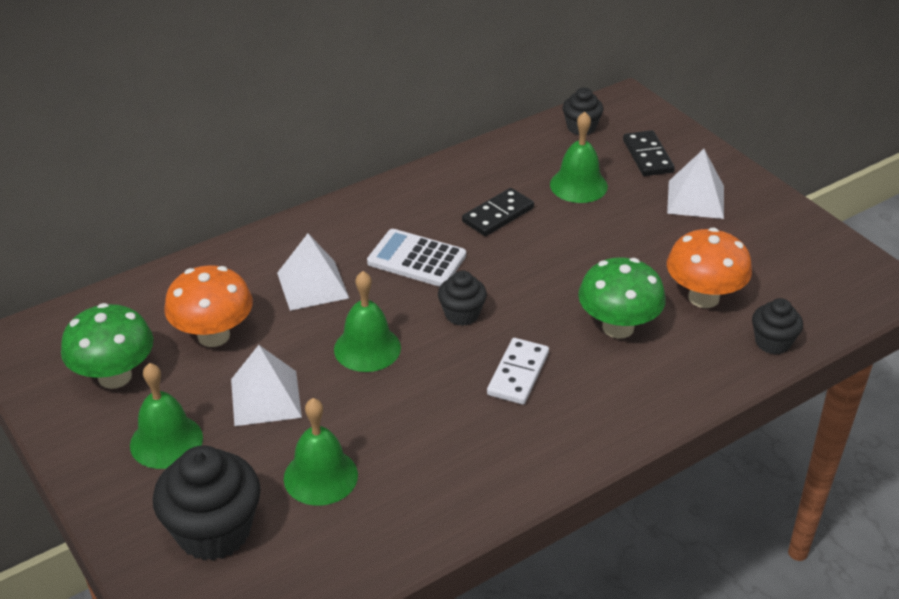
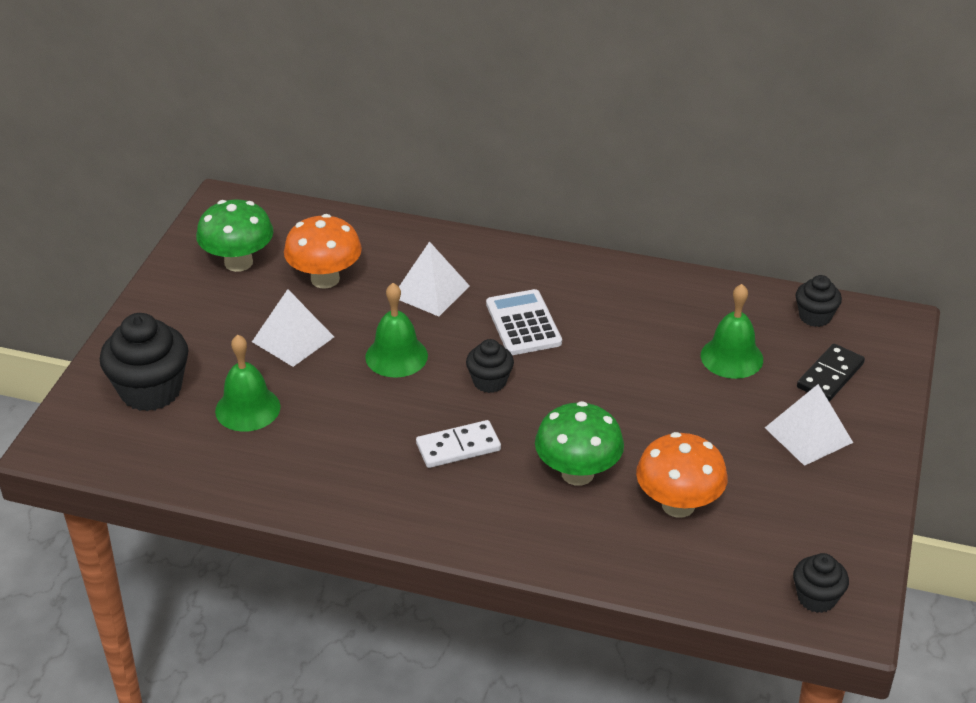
camera: 50 degrees right, 0 degrees up
green bell [130,363,203,469] -> none
black domino [462,188,534,236] -> none
black cupcake [752,298,803,354] -> black cupcake moved to [793,553,849,613]

